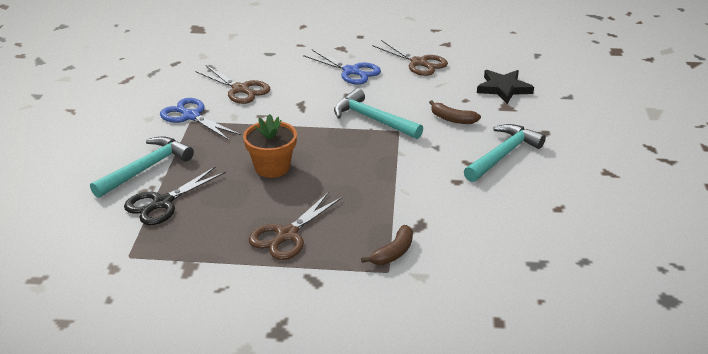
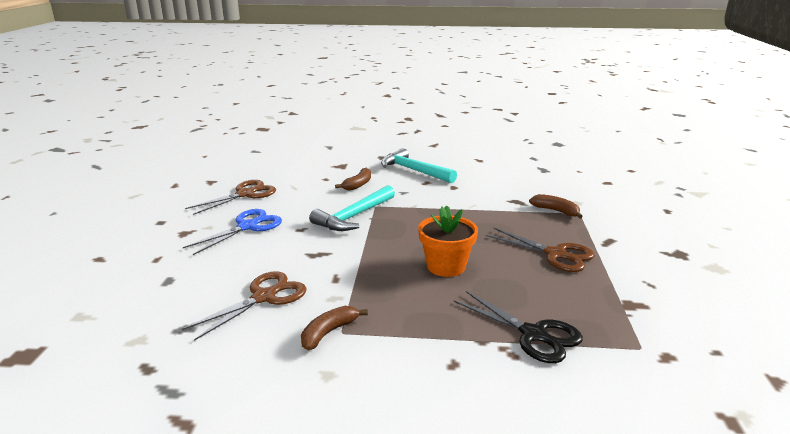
camera: 90 degrees left, 10 degrees down
turquoise hammer [90,136,194,198] -> none
blue scissors [160,98,241,140] -> brown banana [301,306,368,350]
black star [477,70,534,104] -> none

